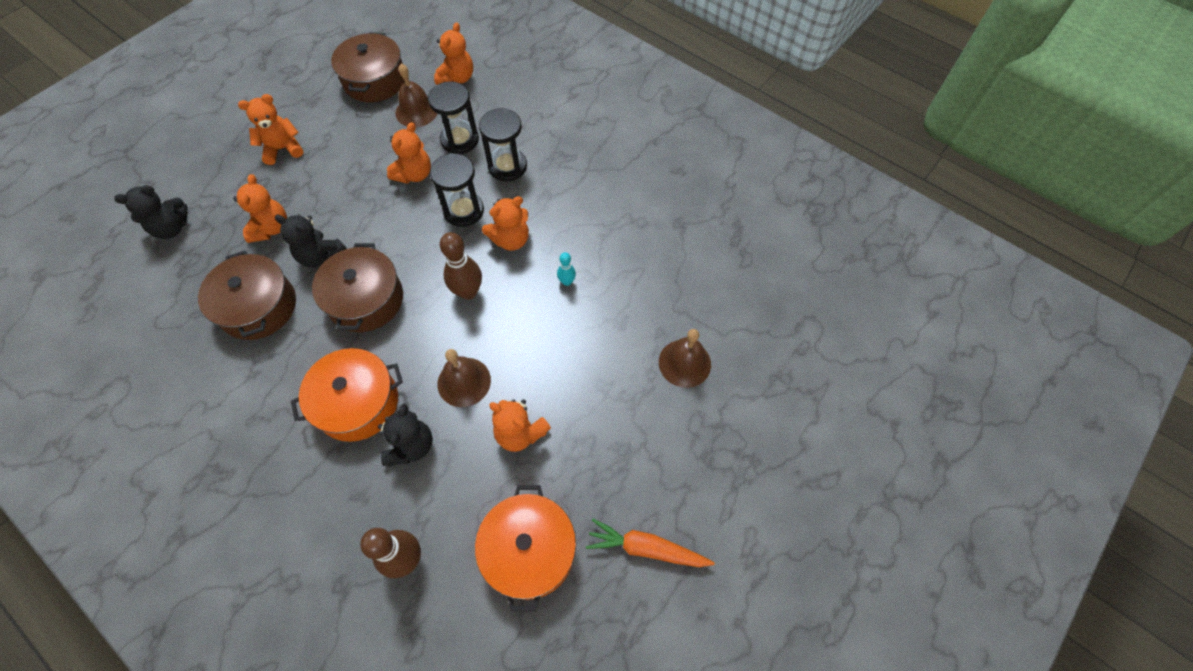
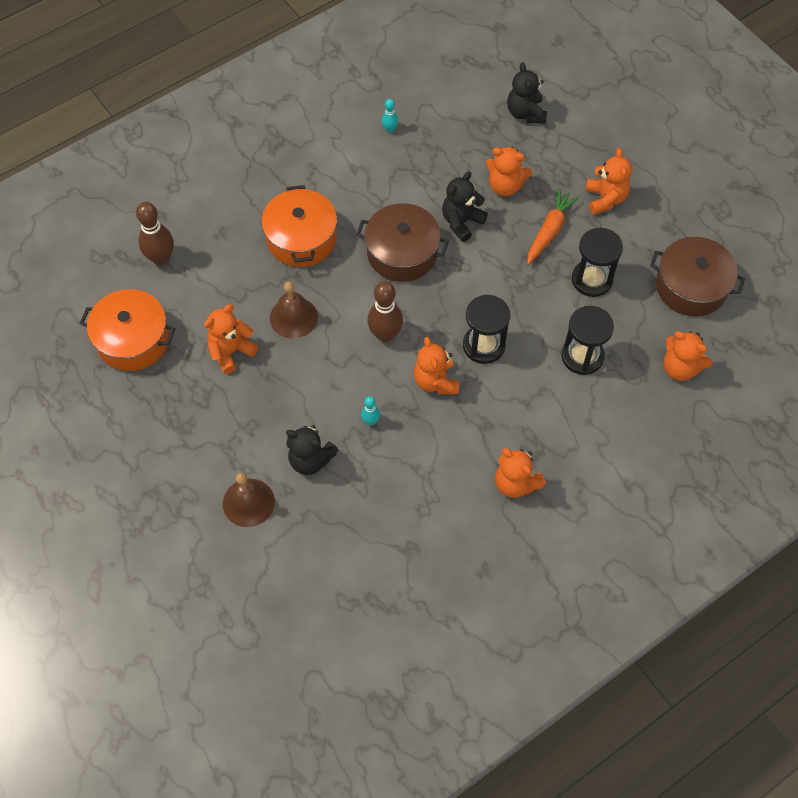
camera: 105 degrees right, 0 degrees up
brown pot [198,250,296,340] -> none
black teddy bear [378,404,433,467] -> black teddy bear moved to [286,425,339,475]
orange teddy bear [387,122,431,184] -> orange teddy bear moved to [495,448,546,498]
brown bell [395,64,437,127] -> none
black hourglass [479,108,527,181] -> black hourglass moved to [572,227,623,297]
orange carrot [586,519,715,567] -> orange carrot moved to [527,188,580,265]
none -> turquoise bowling pin [382,99,398,133]

